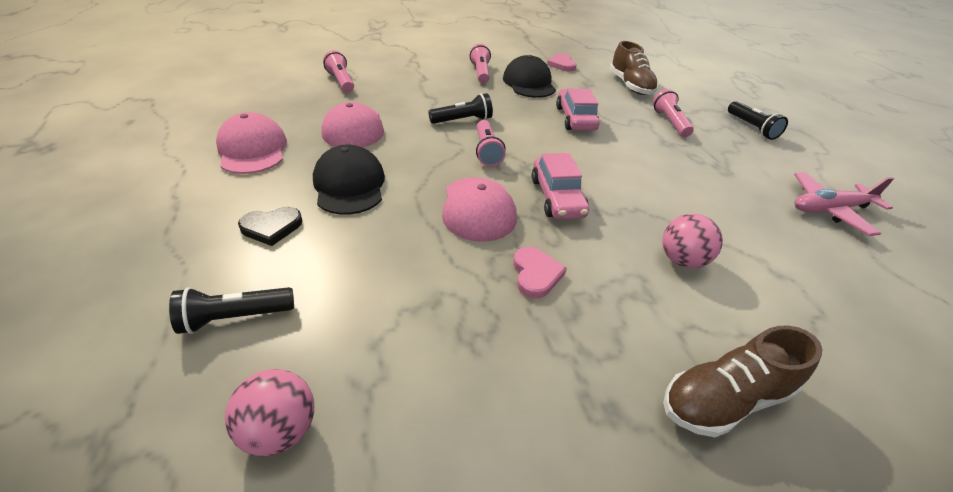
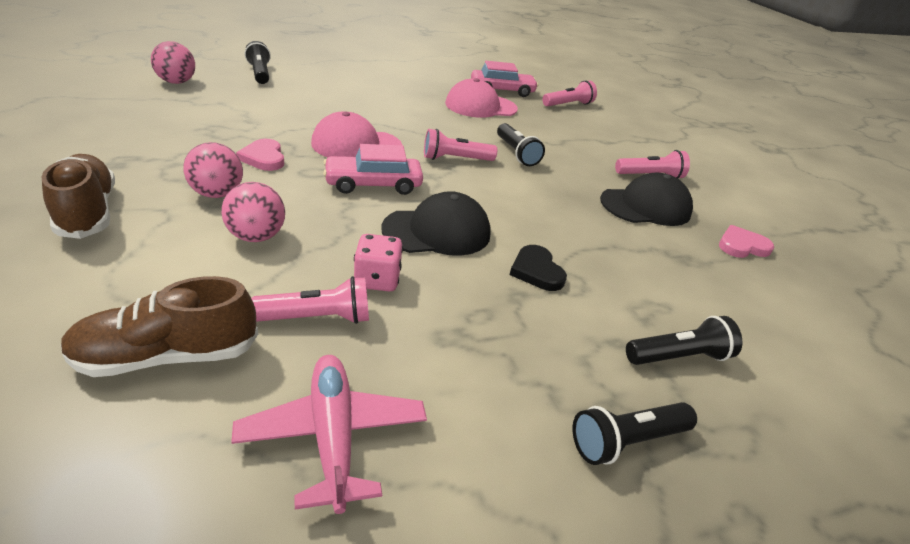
camera: 85 degrees right, 5 degrees down
pink cap [216,112,287,174] -> none
black heart [238,207,303,246] -> black heart moved to [510,245,567,291]
black cap [313,145,385,215] -> black cap moved to [382,191,491,256]
pink heart [513,247,567,298] -> pink heart turned 75 degrees clockwise [236,139,284,171]
pink car [556,88,600,130] -> pink car moved to [471,61,538,97]
brown shoe [610,41,658,95] -> brown shoe moved to [61,276,258,377]
pink flashlight [653,89,694,137] -> pink flashlight moved to [251,276,369,324]
none -> pink ball [183,142,243,198]
none -> pink dice [354,234,403,291]
none -> black flashlight [626,316,742,365]

